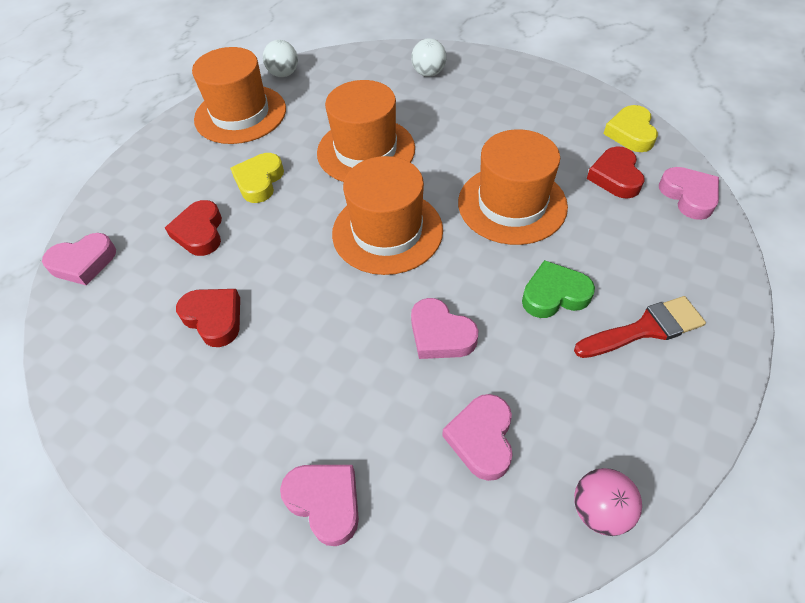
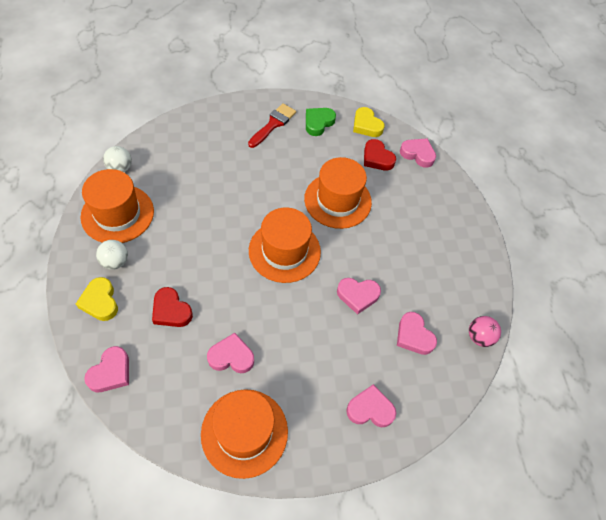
camera: 45 degrees left, 5 degrees up
red heart [176,289,240,347] -> pink heart [207,333,254,373]
yellow heart [230,153,284,203] -> yellow heart moved to [76,277,118,321]
orange hat [317,80,415,182] -> orange hat moved to [201,389,288,479]
white ball [411,38,446,77] -> white ball moved to [96,240,128,270]
green heart [522,260,595,318] -> green heart moved to [306,108,336,136]
red brush [574,296,706,358] -> red brush moved to [248,103,296,148]

